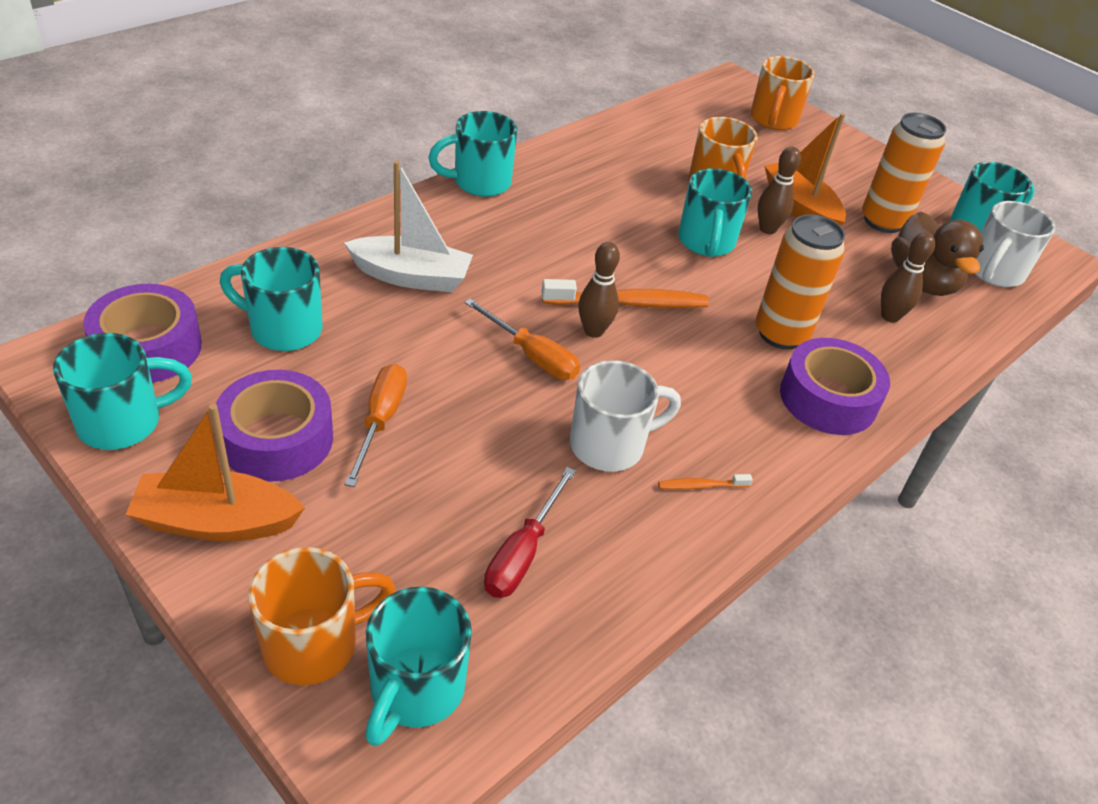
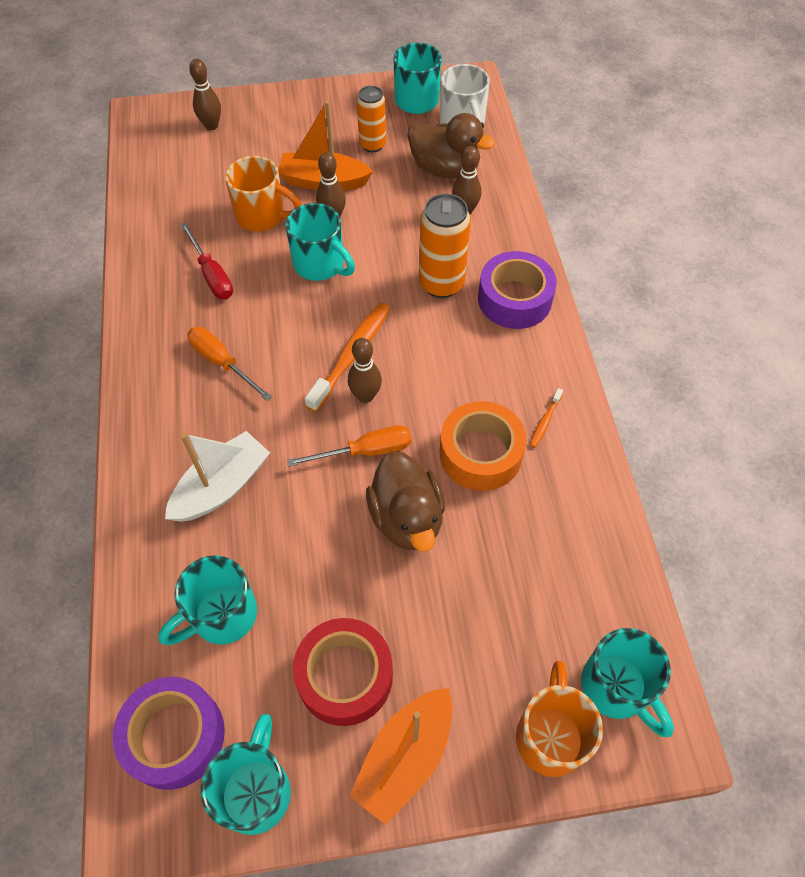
camera: 50 degrees left, 15 degrees up
purple tape [216,370,333,482] -> red tape [293,618,393,726]
orange screwdriver [345,364,407,487] -> orange screwdriver moved to [187,327,272,401]
turquoise mug [428,111,517,197] -> none
red screwdriver [484,467,576,598] -> red screwdriver moved to [181,223,233,299]
white mug [570,360,681,472] -> orange tape [440,401,527,491]
orange mug [750,56,815,130] -> brown bowling pin [189,59,221,130]
orange can [862,112,947,233] -> orange can [357,86,386,152], size x0.66
none -> brown duck [366,451,445,552]

